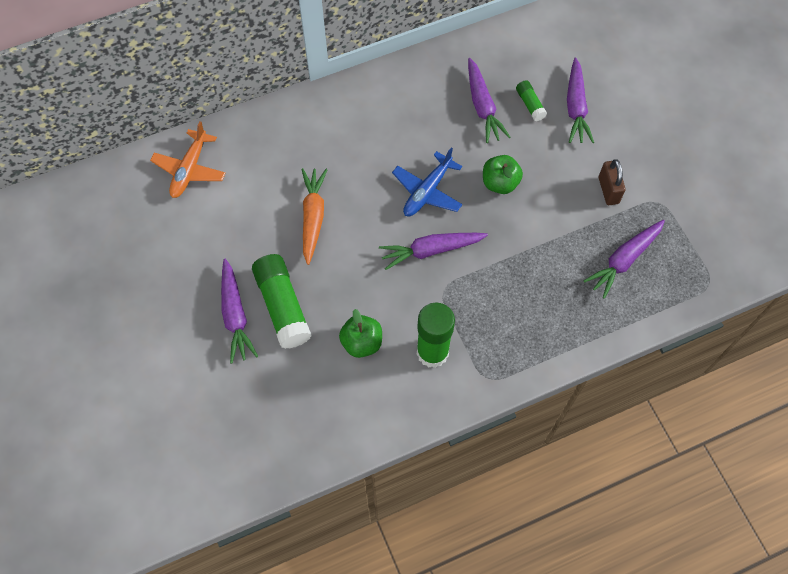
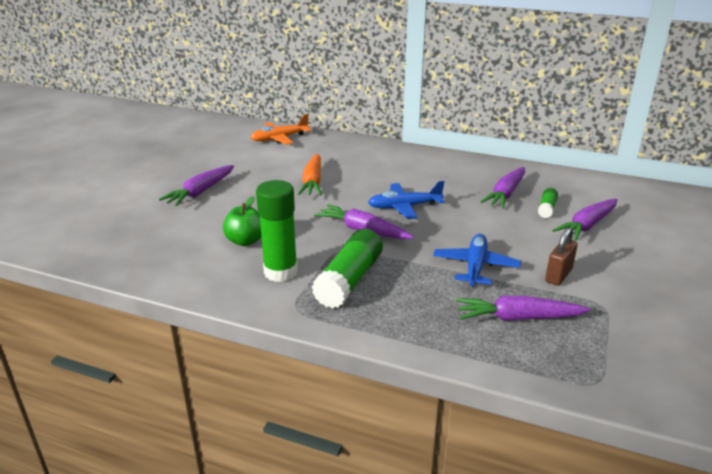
camera: 45 degrees right, 35 degrees down
green glue stick [252,254,312,349] -> green glue stick moved to [312,229,383,308]
orange carrot [301,168,327,265] -> orange carrot turned 135 degrees clockwise [298,154,322,195]
green apple [483,155,523,194] -> none
none -> blue plane [433,234,521,287]

